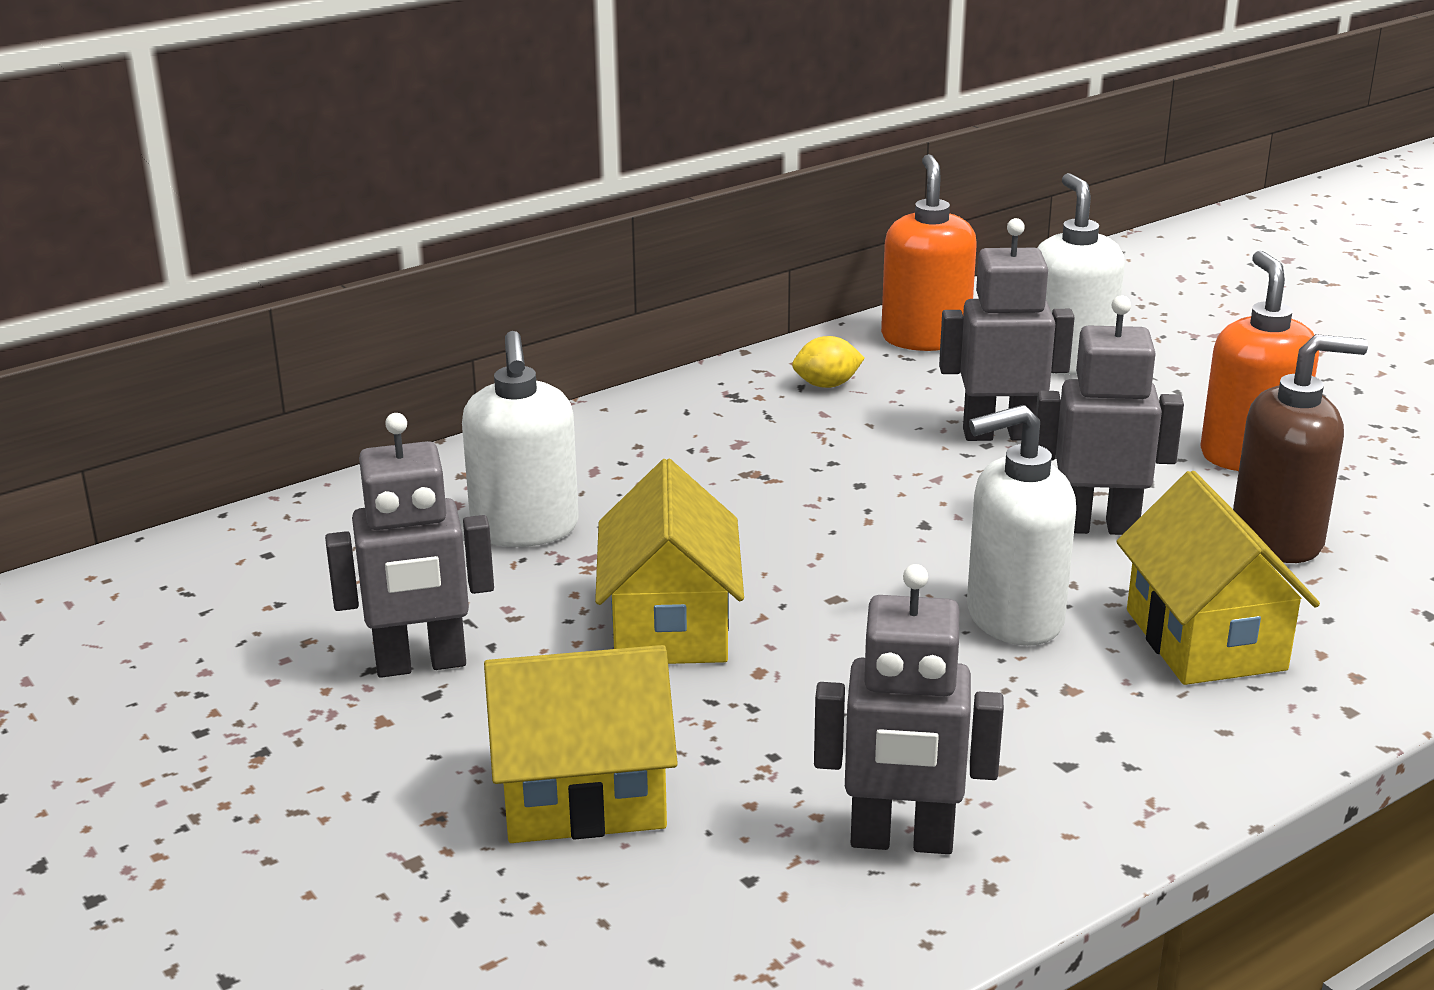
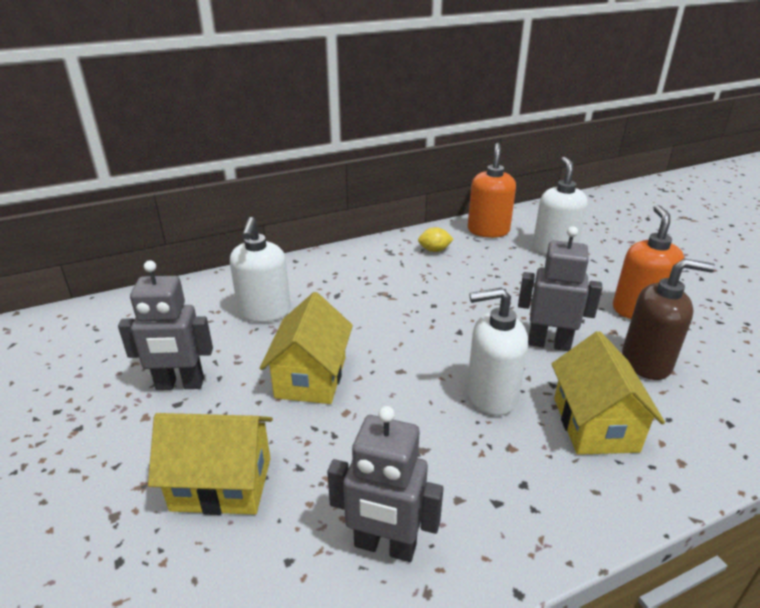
camera: 10 degrees right, 5 degrees up
grey robot [939,218,1075,441] -> none

